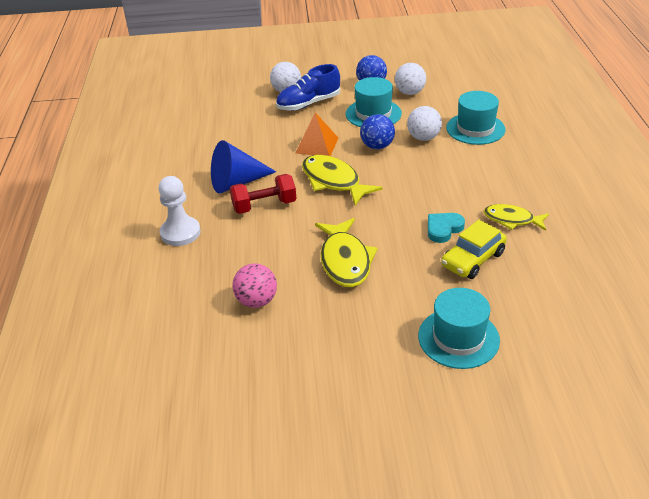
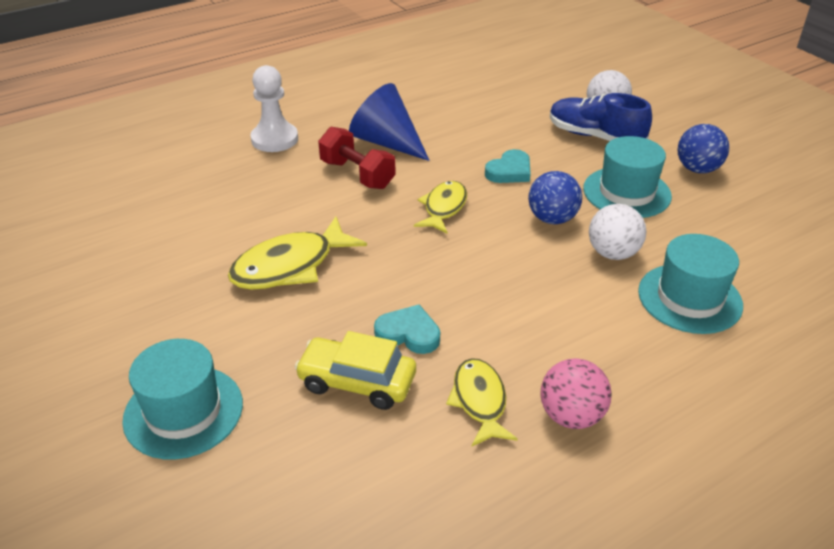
camera: 60 degrees right, 0 degrees up
pink ball [232,263,277,308] -> pink ball moved to [540,358,612,429]
orange pyramid [295,112,338,156] -> turquoise heart [485,149,531,183]
yellow fish [302,155,383,206] -> yellow fish [414,181,467,234], size x0.65
white ball [395,63,426,95] -> none

